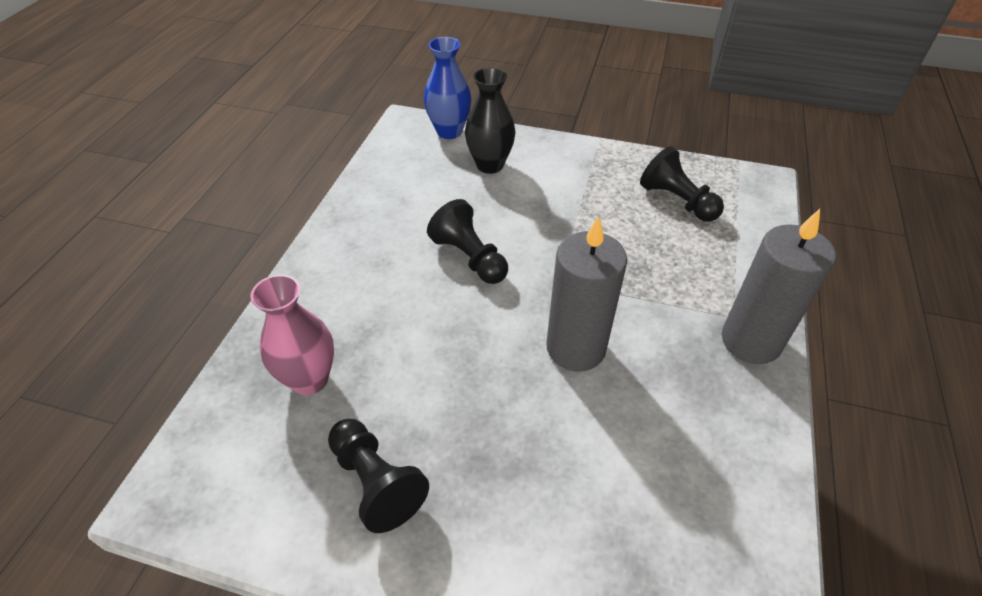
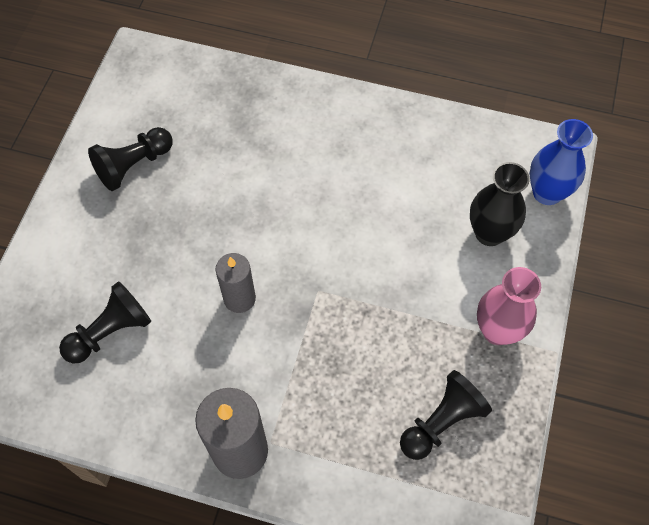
camera: 90 degrees right, 15 degrees up
pink vase [250,274,334,395] -> pink vase moved to [477,267,541,345]
black pawn [427,199,508,284] -> black pawn moved to [59,281,151,363]
grey candle [547,216,627,371] -> grey candle [215,253,256,313], size x0.63

